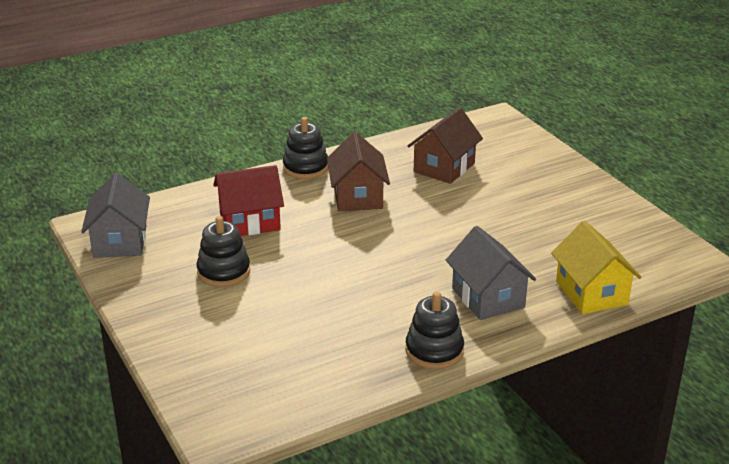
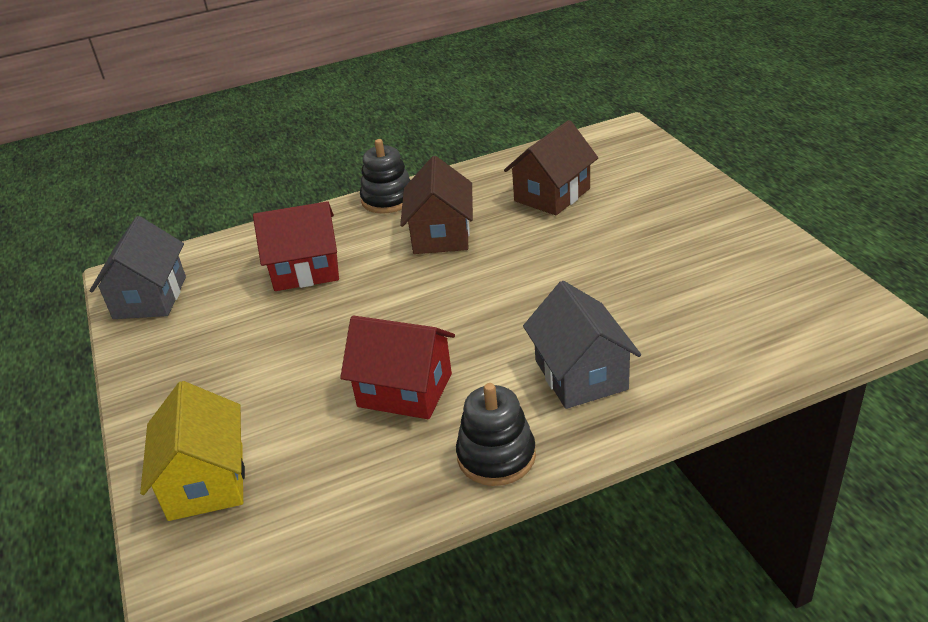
camera: 10 degrees right, 5 degrees up
black stacking toy [196,216,250,287] -> none
yellow house [551,221,641,314] -> yellow house moved to [140,381,245,521]
none -> red house [340,316,455,419]

